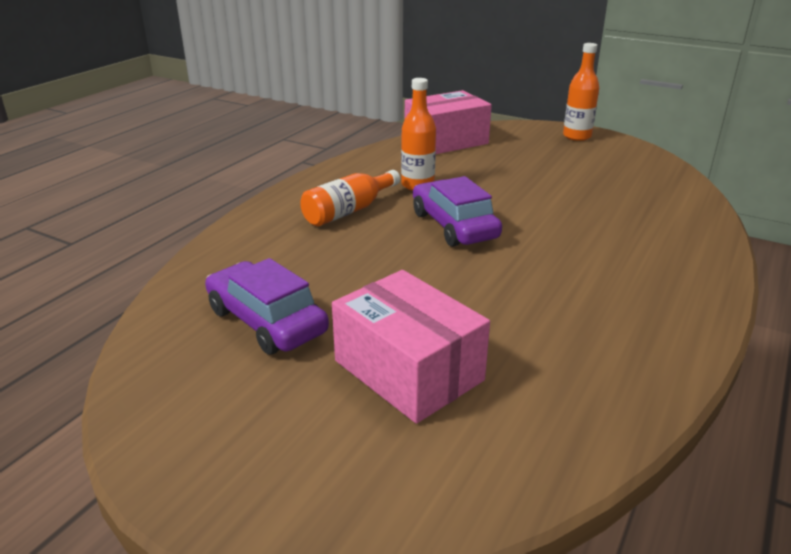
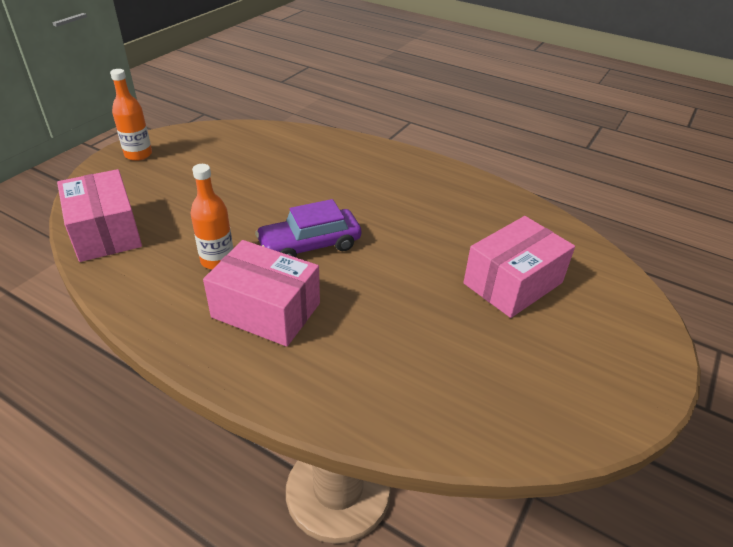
camera: 90 degrees left, 10 degrees up
purple car [205,258,329,355] -> none
orange bottle [300,170,400,226] -> pink box [203,240,320,347]

